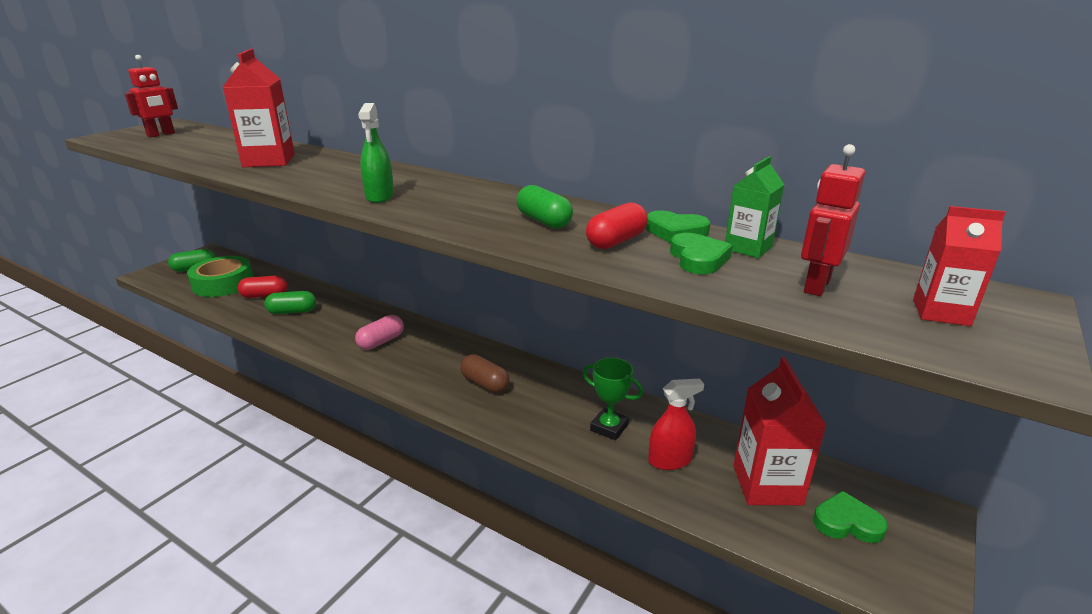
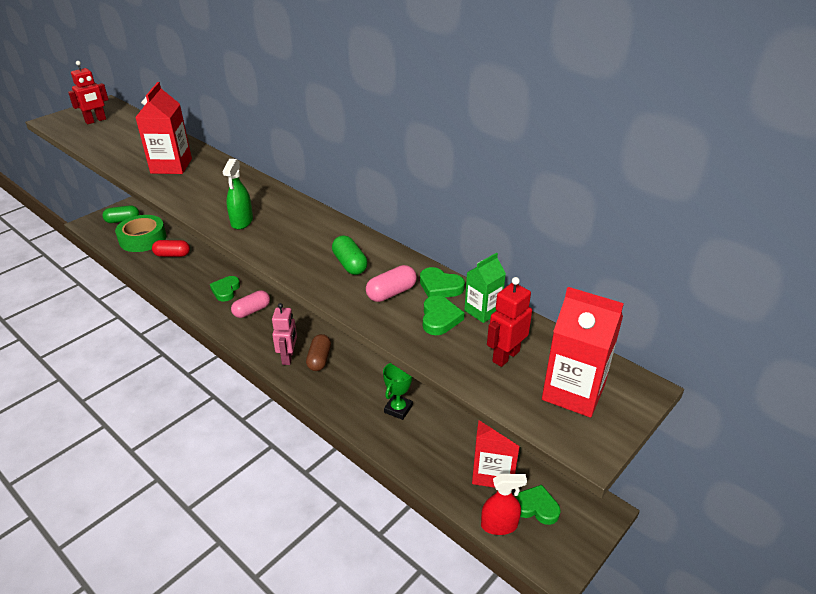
camera: 10 degrees right, 10 degrees up
green capsule [264,291,316,314] -> none
brown capsule [460,354,510,393] -> brown capsule turned 45 degrees clockwise [306,334,331,371]
green trophy [583,358,643,440] -> green trophy turned 75 degrees clockwise [383,363,413,420]
red capsule [586,202,648,249] -> pink capsule [366,265,417,302]
red spray bottle [648,379,704,470] -> red spray bottle moved to [481,474,527,535]
red carton [913,206,1006,326] -> red carton [542,287,624,418], size x1.66
none -> green heart [210,276,240,301]
none -> pink robot [272,303,297,365]

